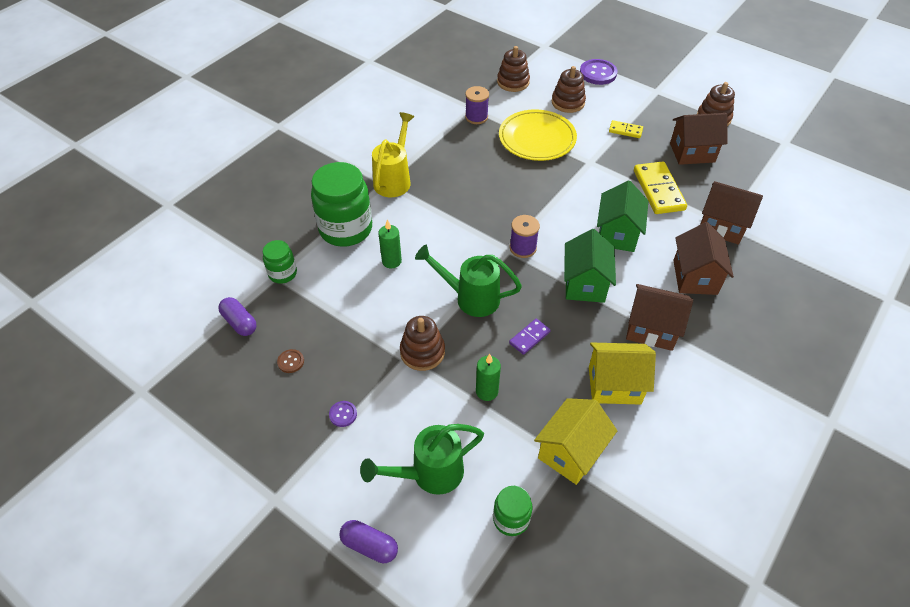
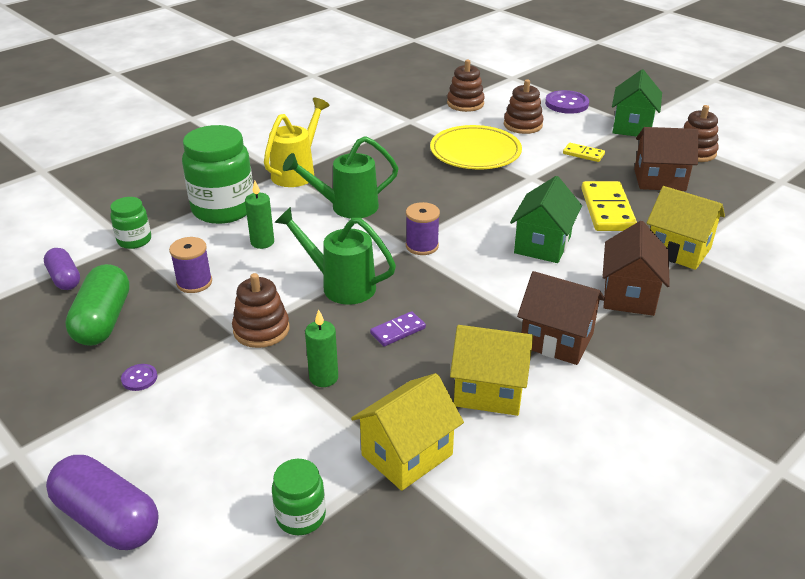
camera: 10 degrees right, 15 degrees down
brown button [277,349,304,373] -> green capsule [65,264,130,346]
purple capsule [340,520,398,563] -> purple capsule [46,455,158,550], size x1.61
green watering can [360,424,484,495] -> green watering can moved to [283,136,399,218]
purple spool [465,86,489,124] -> purple spool moved to [169,237,212,293]
green house [564,229,616,303] -> green house moved to [612,70,662,136]
brown house [700,181,763,245] -> yellow house [647,186,725,270]

